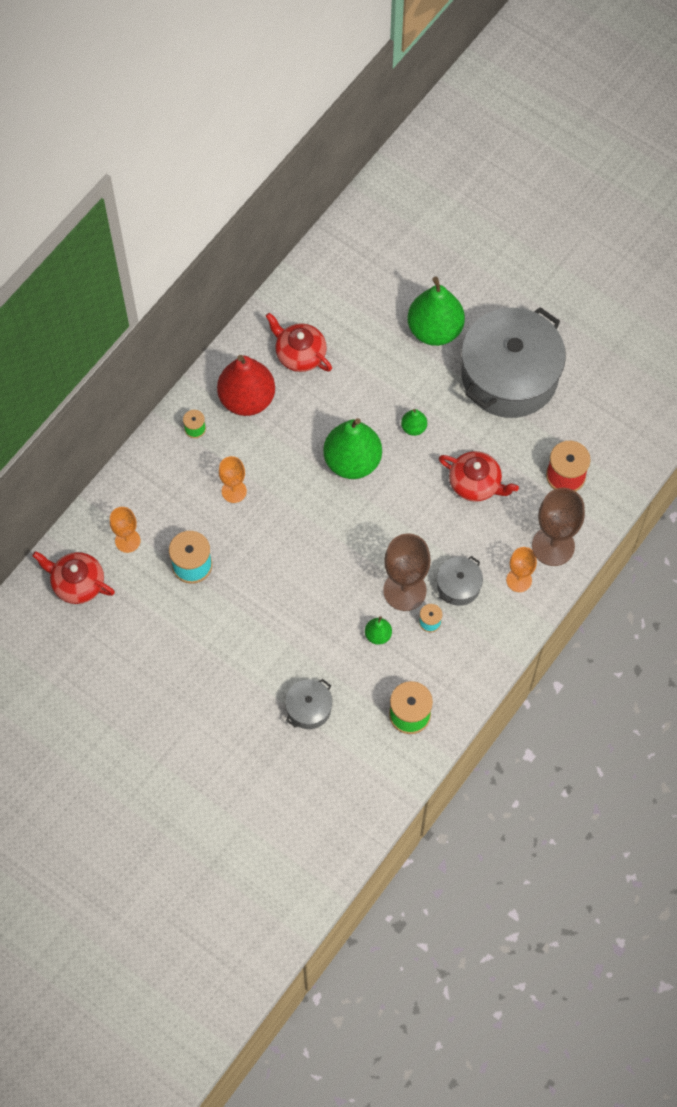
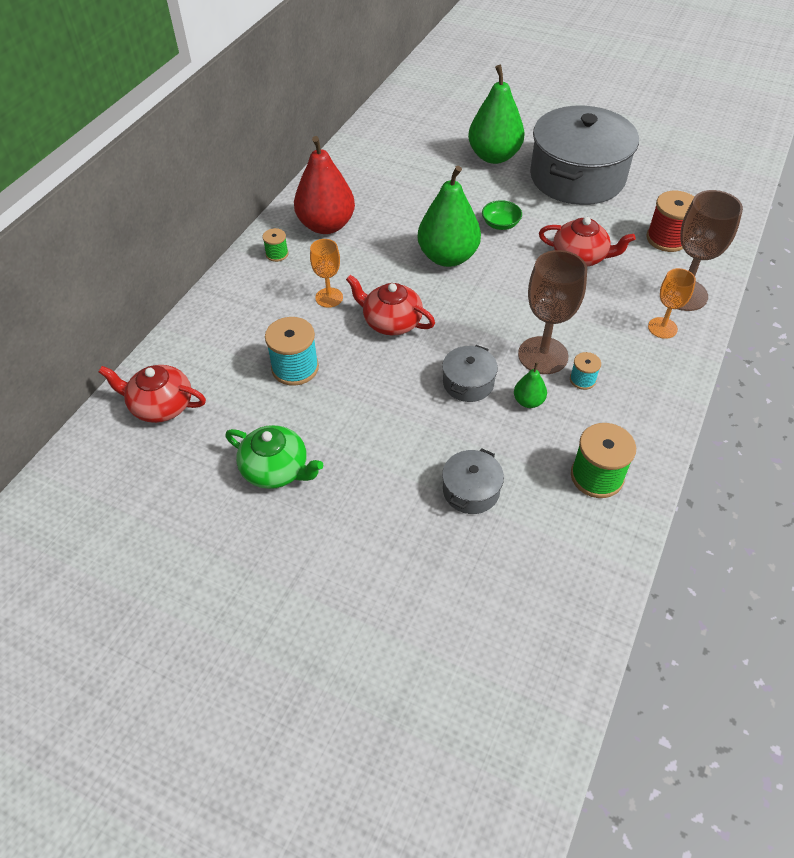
camera: 10 degrees left, 15 degrees down
orange goblet [110,507,140,553] -> none
red teapot [266,312,332,372] -> red teapot moved to [346,275,435,335]
green pear [401,409,427,436] -> green bowl [482,200,522,230]
grey pot [437,556,483,606] -> grey pot moved to [442,345,498,402]
none -> green teapot [225,425,324,489]

